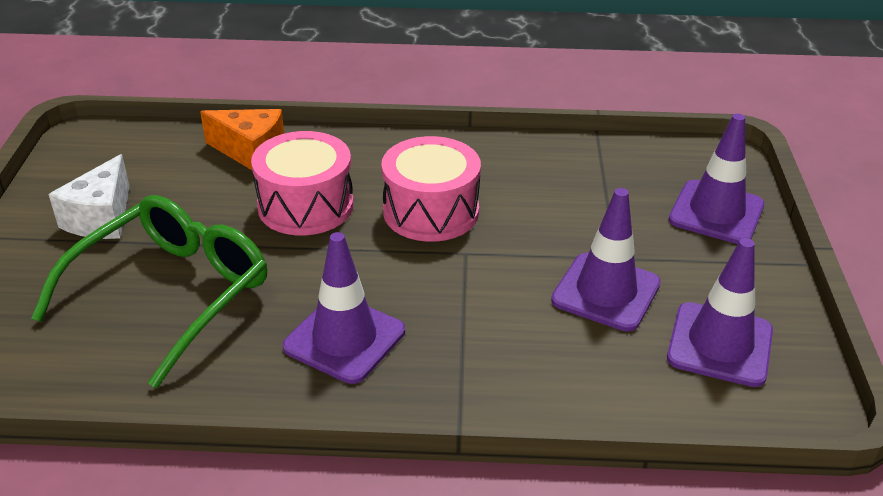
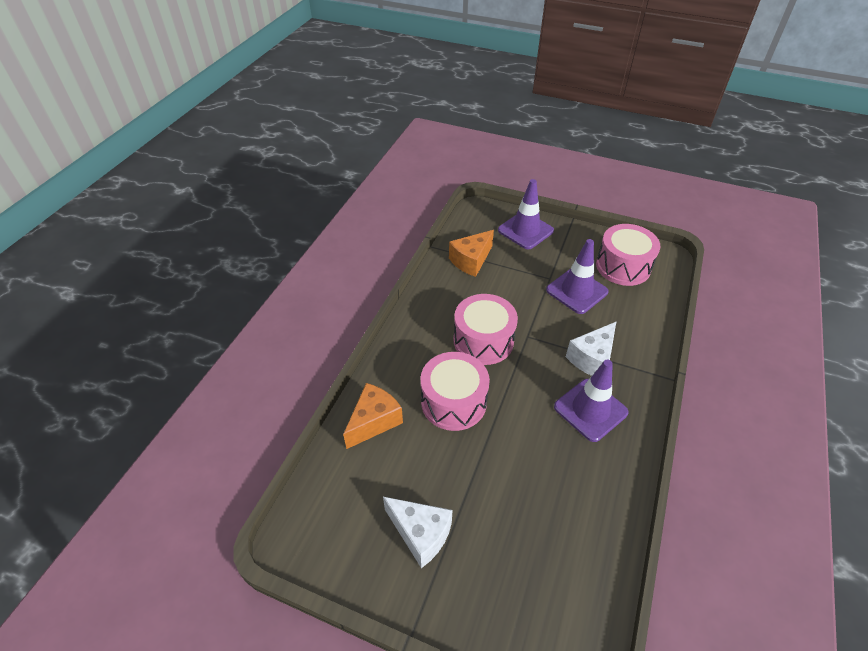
camera: 70 degrees left, 10 degrees up
green glasses [31,195,267,388] -> none
purple traffic cone [667,238,773,387] -> pink drum [596,224,661,286]
none -> orange cheese [449,230,494,277]
none -> white cheese [566,321,617,376]

